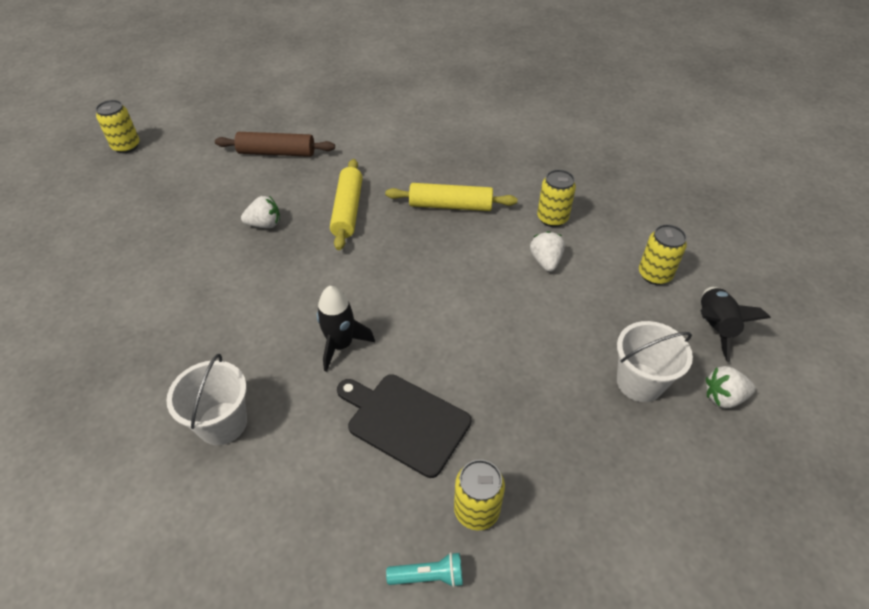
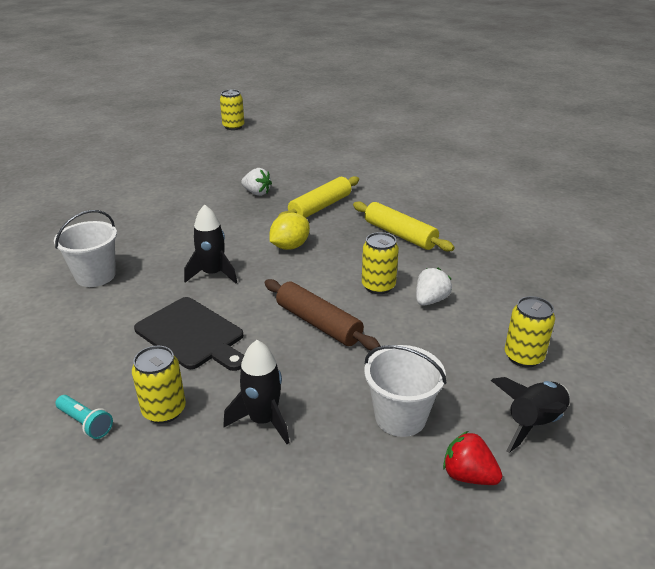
camera: 40 degrees right, 15 degrees down
brown rolling pin [215,132,335,157] -> brown rolling pin moved to [264,279,380,350]
black cutting board [337,374,471,478] -> black cutting board turned 150 degrees clockwise [134,297,244,371]
yellow can [537,169,576,227] -> yellow can moved to [362,232,399,294]
white strawberry [706,366,756,408] -> red strawberry [443,431,502,485]
none -> black rocket [224,340,289,444]
none -> yellow lemon [270,213,310,250]

